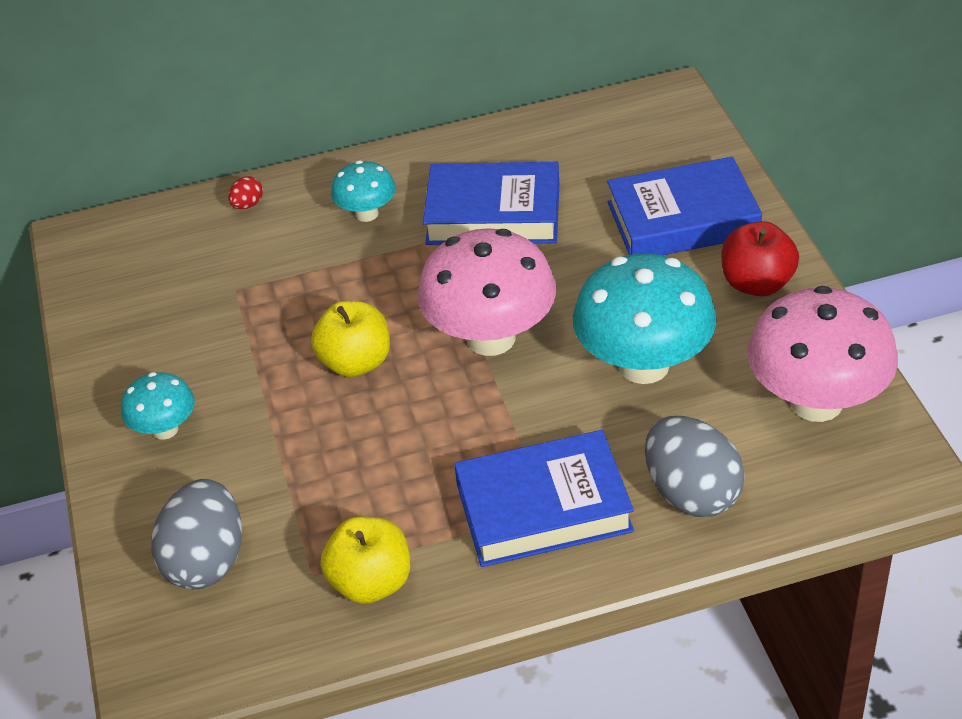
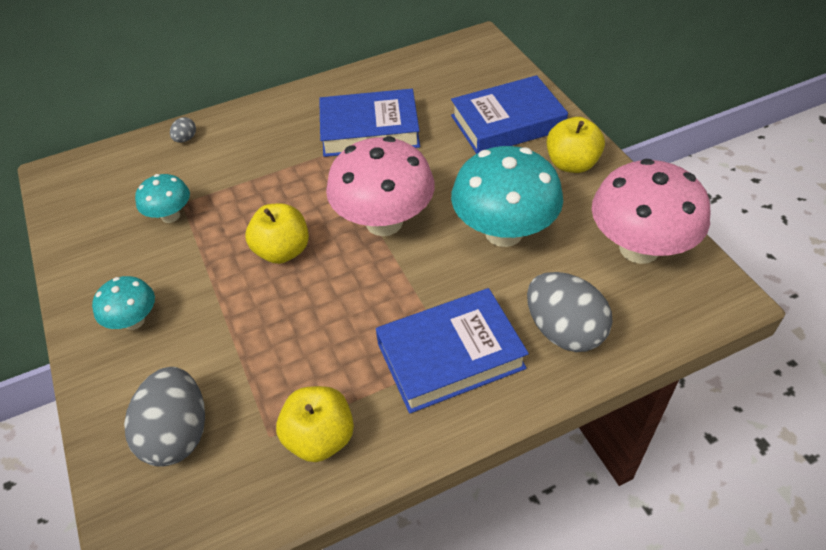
camera: 10 degrees left, 5 degrees up
red egg [228,176,263,209] -> grey egg [170,117,196,143]
turquoise mushroom [331,161,396,222] -> turquoise mushroom moved to [135,174,190,223]
red apple [722,221,799,296] -> yellow apple [547,117,605,173]

